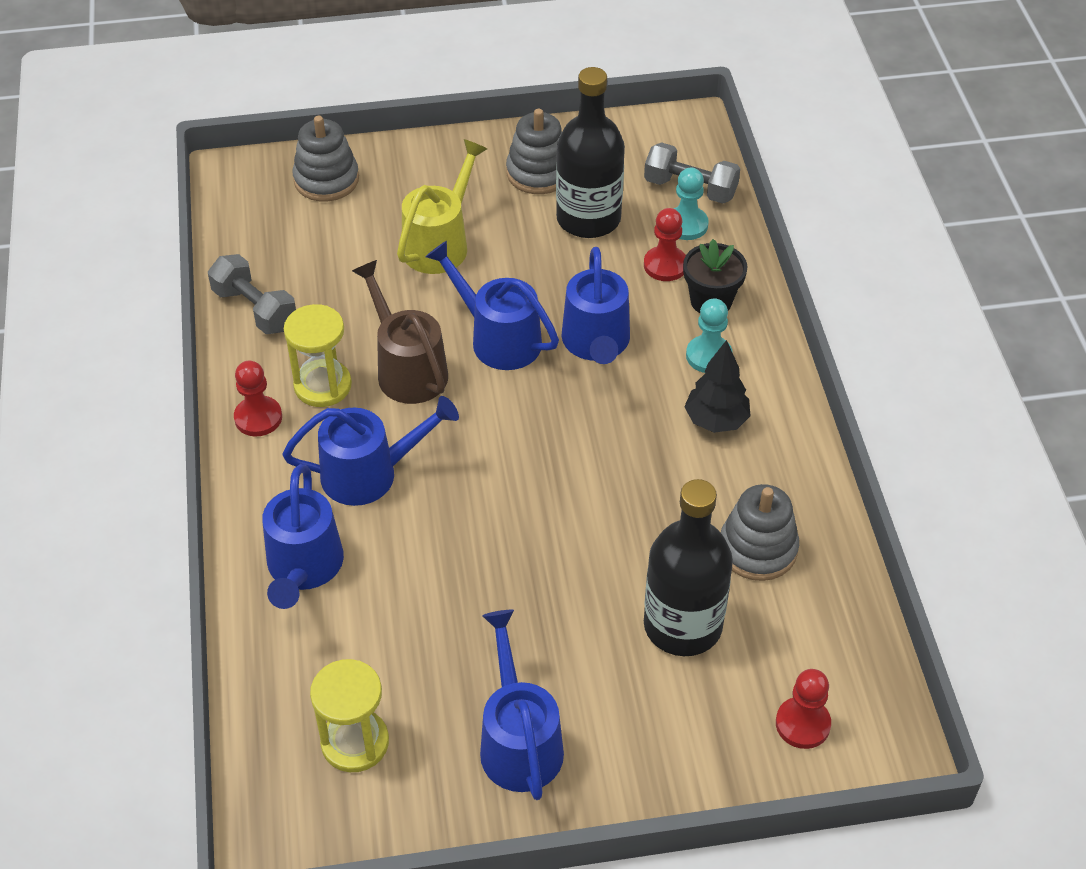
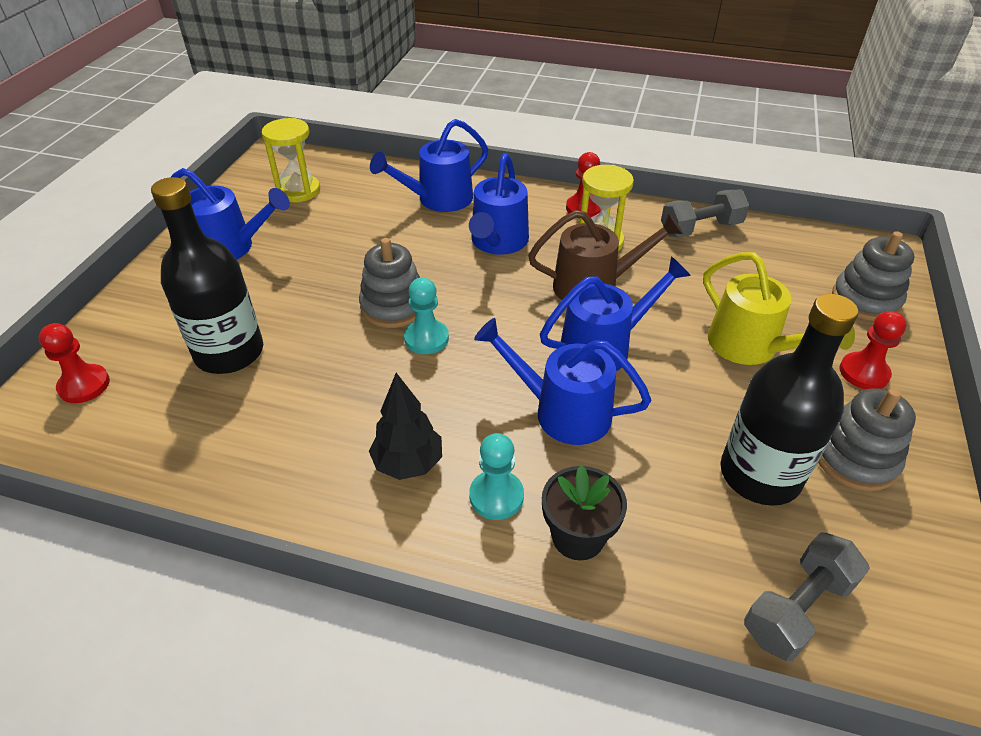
camera: 115 degrees right, 5 degrees down
blue watering can [262,464,344,609] -> blue watering can turned 60 degrees counterclockwise [370,119,488,212]
red pawn [644,208,686,281] -> red pawn moved to [840,311,907,389]
turquoise pawn [673,168,709,240] -> turquoise pawn moved to [404,277,449,354]
grey stacking toy [721,484,799,581] -> grey stacking toy moved to [359,238,420,328]

